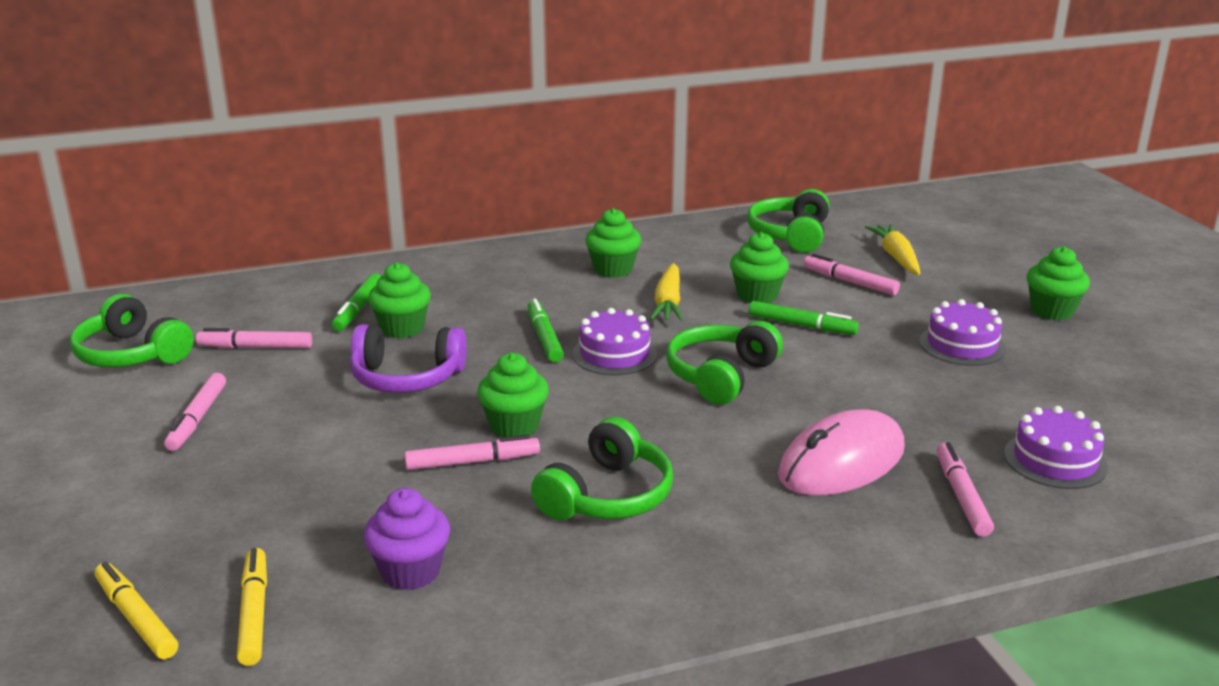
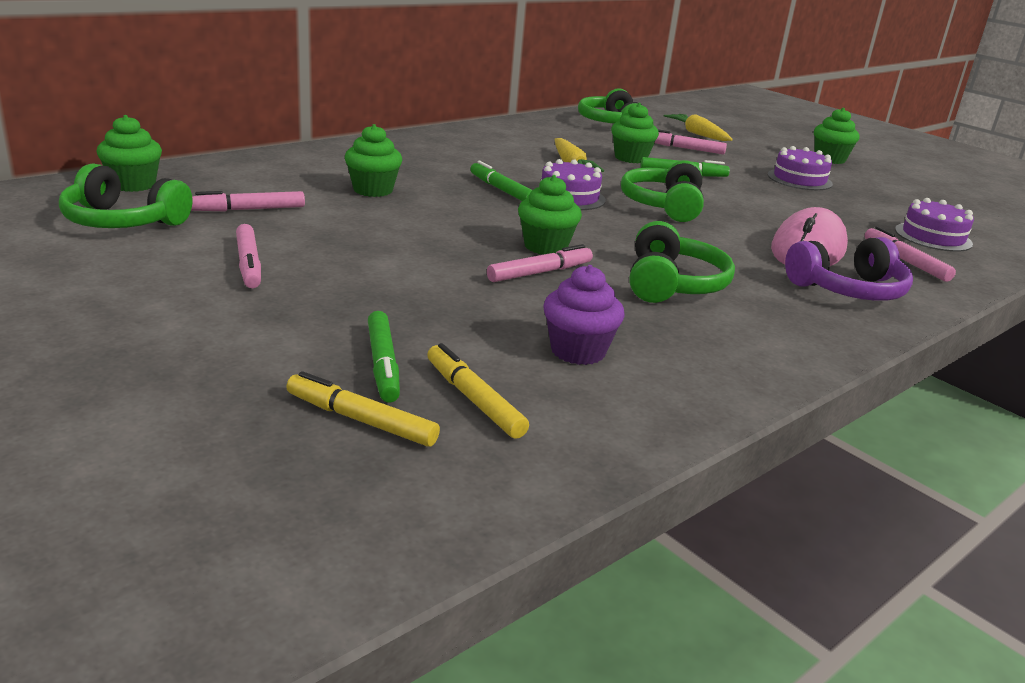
camera: 25 degrees left, 0 degrees up
green marker [332,273,381,331] -> green marker moved to [368,311,400,403]
purple headphones [350,324,467,393] -> purple headphones moved to [785,237,913,301]
green cupcake [585,208,641,278] -> green cupcake moved to [97,115,162,192]

